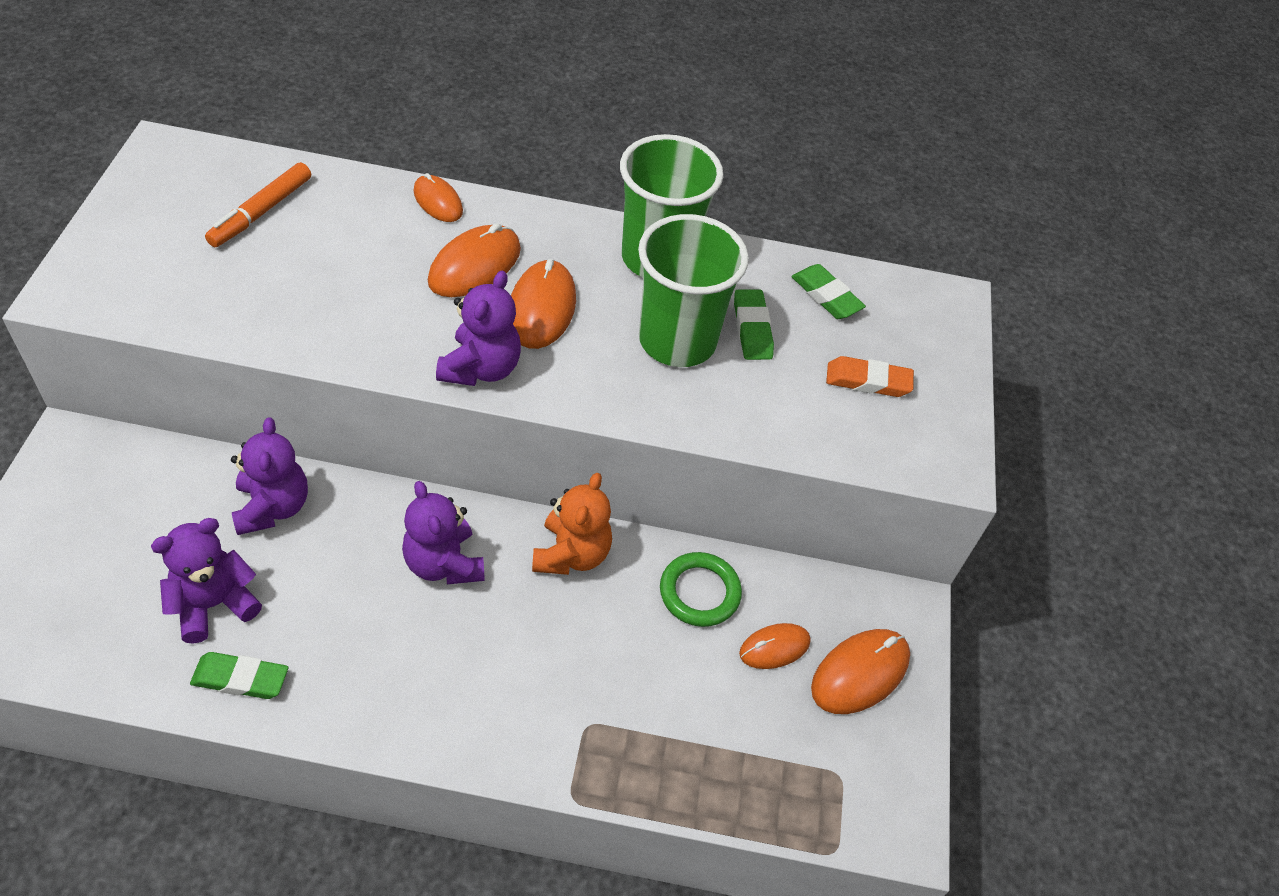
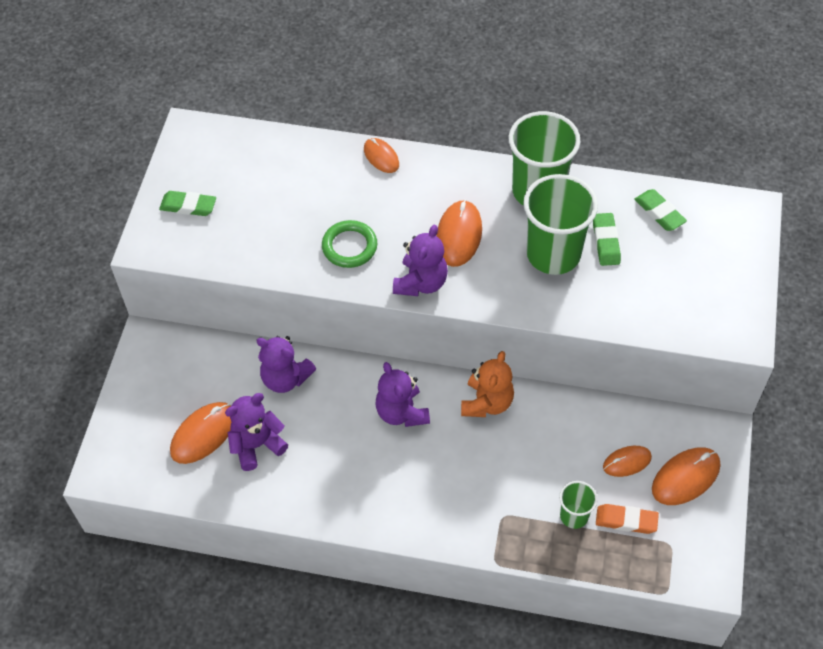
camera: 10 degrees right, 5 degrees up
green eraser [190,652,288,699] -> green eraser moved to [159,191,216,216]
orange marker [205,162,311,247] -> none
purple teddy bear [231,417,308,535] -> purple teddy bear turned 120 degrees clockwise [256,336,316,393]
orange mouse [428,223,521,297] -> orange mouse moved to [170,402,231,464]
green ring [660,552,742,627] -> green ring moved to [322,220,377,268]
orange eraser [826,356,914,397] -> orange eraser moved to [596,504,659,534]
none -> green cup [559,481,598,529]

